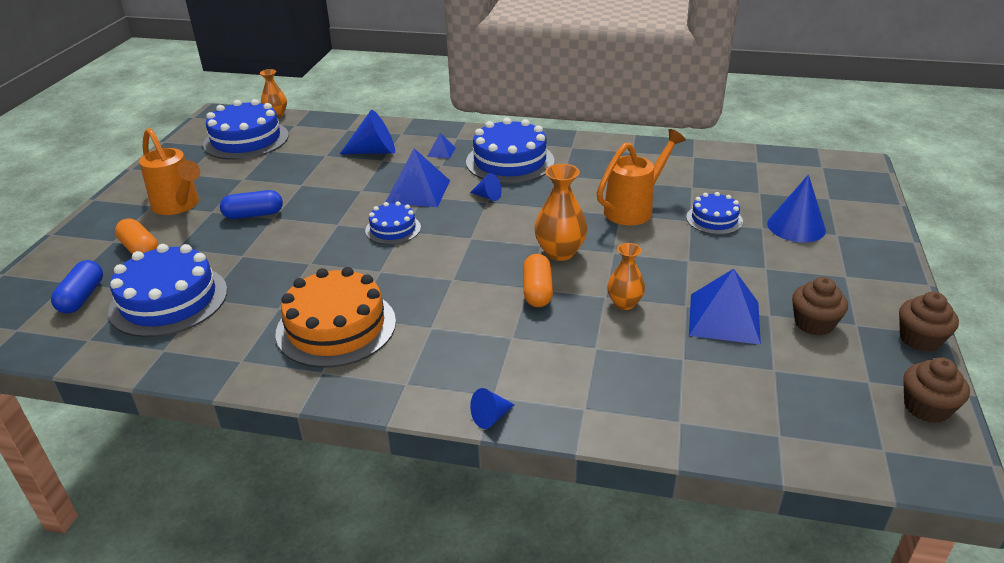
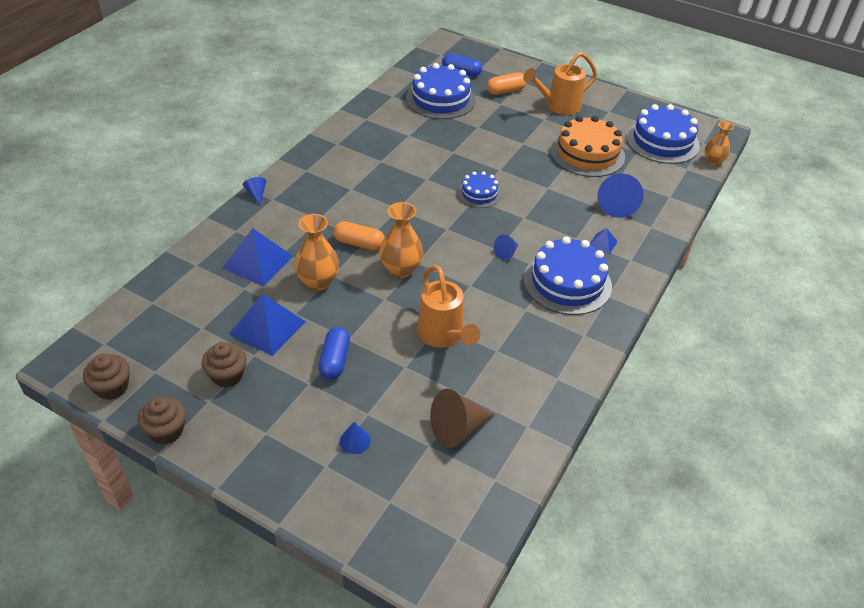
camera: 105 degrees right, 10 degrees up
blue capsule [220,190,283,219] -> blue capsule moved to [318,327,350,380]
orange cake [275,267,396,368] -> orange cake moved to [550,116,625,177]
blue pyramid [386,148,450,207] -> blue pyramid moved to [223,228,293,286]
orange vase [607,243,645,310] -> orange vase [294,214,339,291], size x1.53
blue cake [686,192,743,235] -> none
blue cone [767,175,826,242] -> blue cone [340,422,371,454], size x0.53
none -> brown cone [430,389,495,448]

